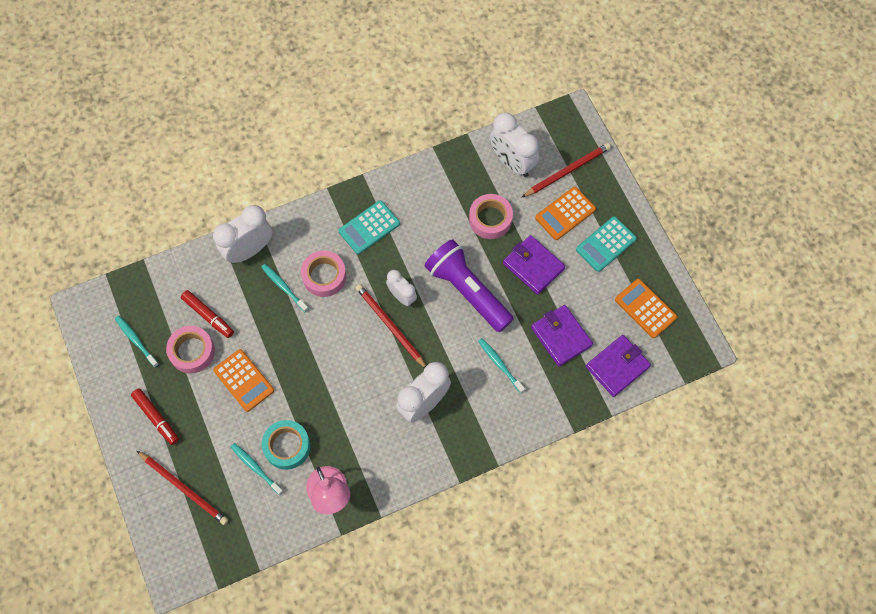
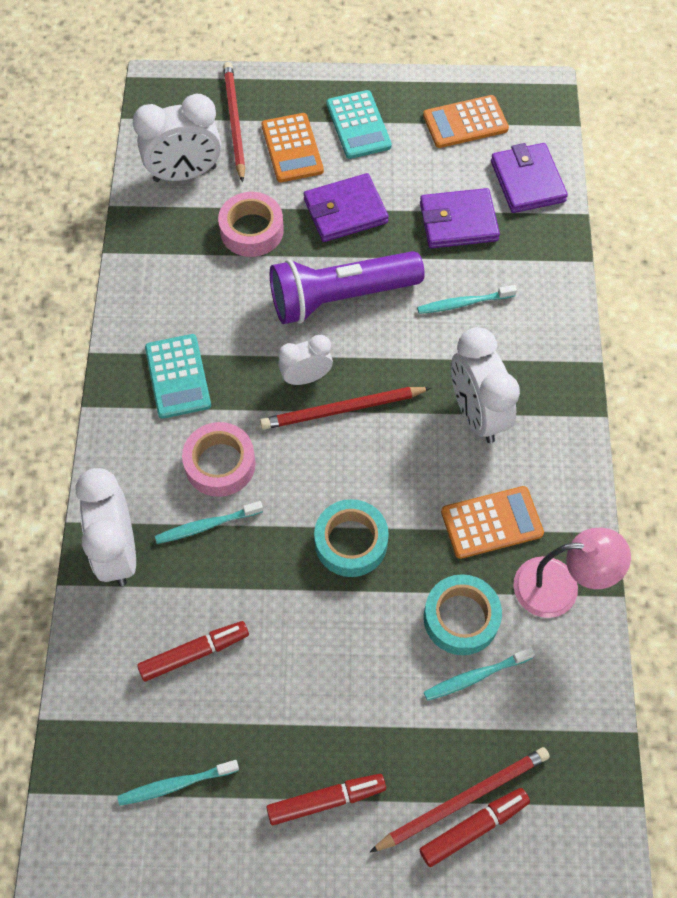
camera: 65 degrees left, 5 degrees down
pink tape [166,326,215,374] -> none
orange calculator [213,349,274,412] -> orange calculator moved to [441,486,544,559]
none -> turquoise tape [314,499,389,577]
none -> red marker [419,788,530,867]

